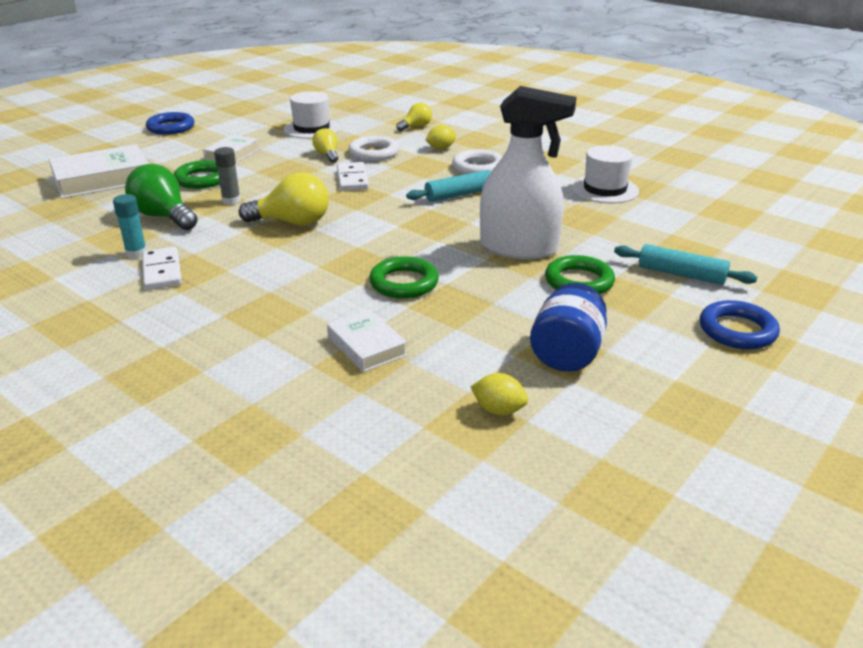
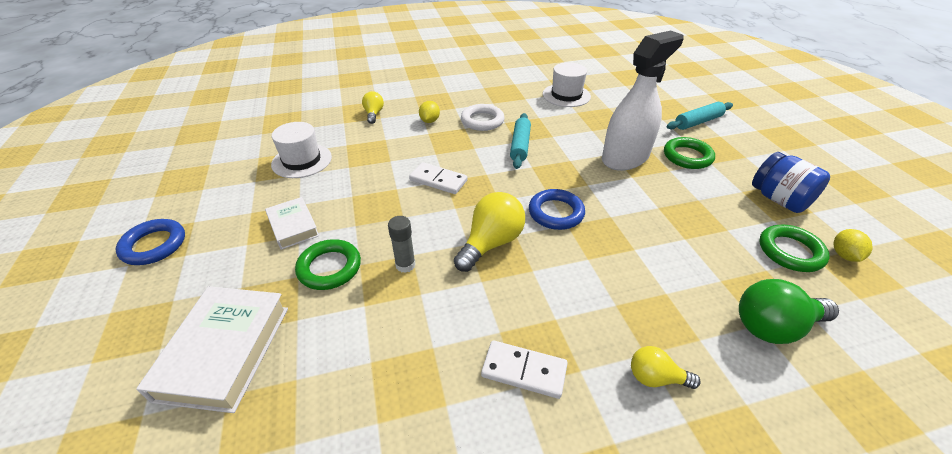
camera: 55 degrees left, 10 degrees up
turquoise glue stick [113,194,147,259] -> none
green light bulb [125,164,198,230] -> green light bulb moved to [739,279,839,344]
yellow light bulb [312,128,338,163] -> yellow light bulb moved to [631,346,701,389]
white book [327,309,407,372] -> none
white ring [348,136,399,161] -> none
green ring [369,256,439,299] -> green ring moved to [759,225,830,272]
yellow lemon [471,373,528,415] -> yellow lemon turned 45 degrees counterclockwise [834,229,873,262]
blue ring [700,300,780,349] -> blue ring moved to [529,189,585,230]

